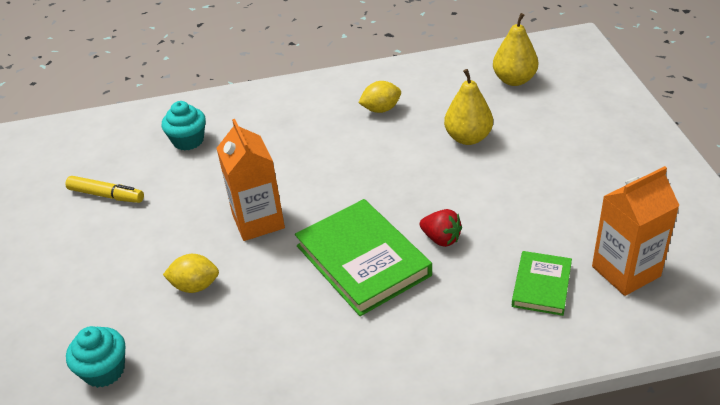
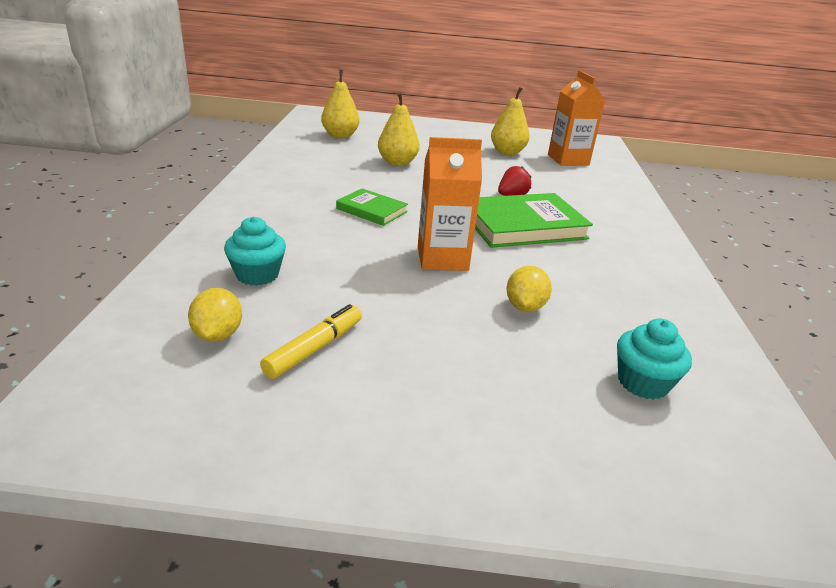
camera: 80 degrees left, 10 degrees down
yellow lemon [358,81,401,113] -> yellow lemon moved to [188,288,242,342]
green book [512,251,572,316] -> green book moved to [336,188,408,226]
none -> yellow pear [491,87,530,155]

